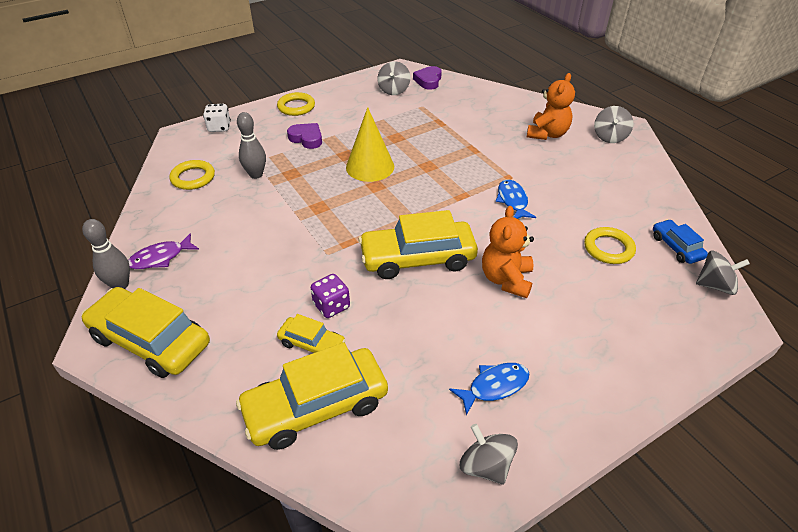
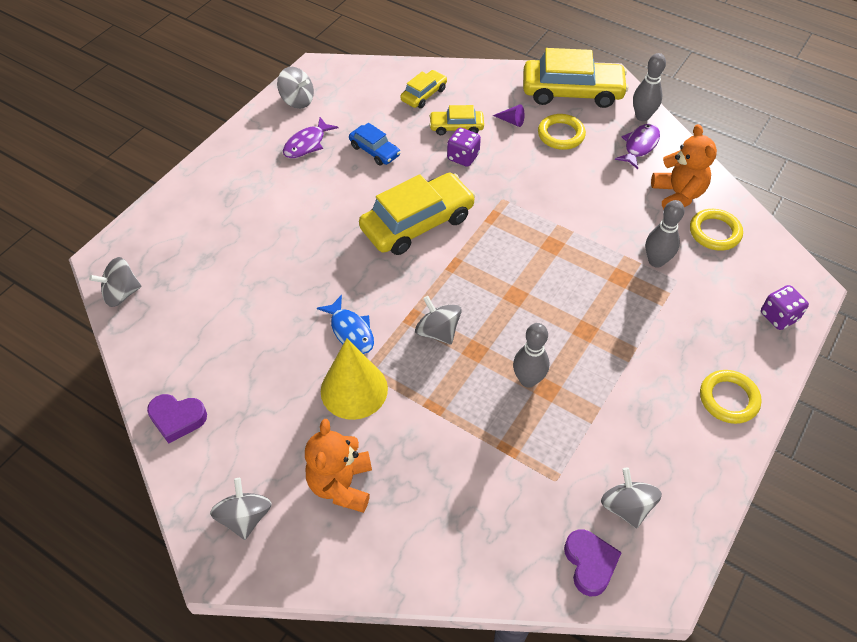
camera: 155 degrees right, 10 degrees up
white dice [203,104,231,132] -> purple dice [761,285,809,330]
yellow car [236,342,388,450] -> yellow car [400,70,447,108], size x0.52
purple heart [287,123,322,149] -> purple heart moved to [147,394,207,444]
yellow cone [346,107,394,182] -> yellow cone moved to [321,338,388,420]
blue fish [449,363,530,415] -> purple fish [283,117,338,158]
orange teddy bear [482,206,534,298] -> orange teddy bear moved to [651,124,717,209]
yellow ring [584,227,636,264] -> yellow ring moved to [538,114,586,150]
blue car [653,219,708,264] -> blue car moved to [349,123,401,166]
none -> grey spinning top [415,296,462,344]
none -> purple cone [493,104,525,127]
none -> grey bowling pin [513,323,549,388]

